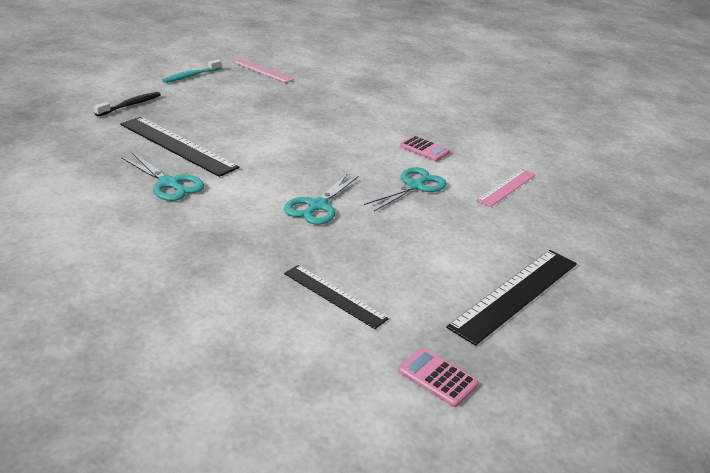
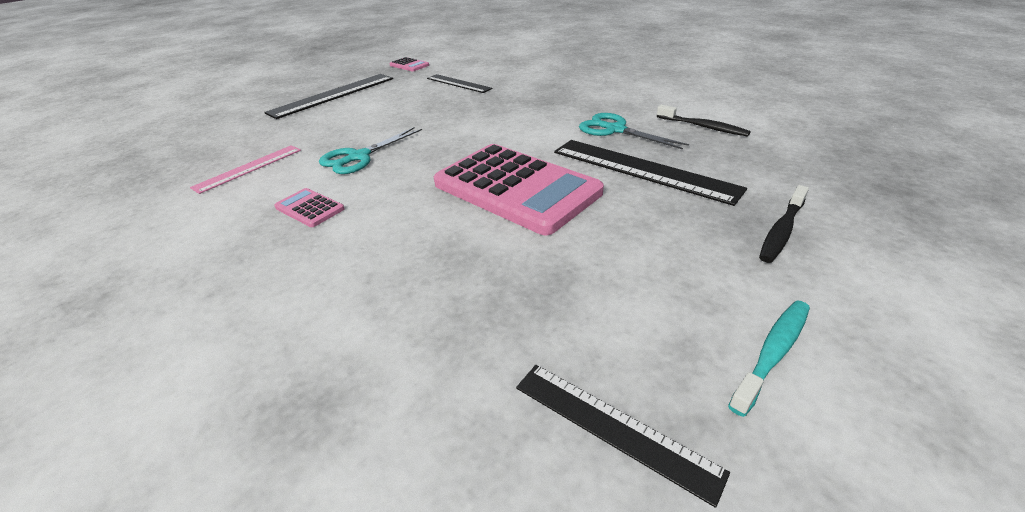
camera: 175 degrees left, 5 degrees up
pink ruler [232,59,294,83] -> black ruler [516,365,730,508]
turquoise scissors [284,173,359,225] -> none
none -> pink calculator [434,144,604,235]
none -> black toothbrush [657,105,751,137]

